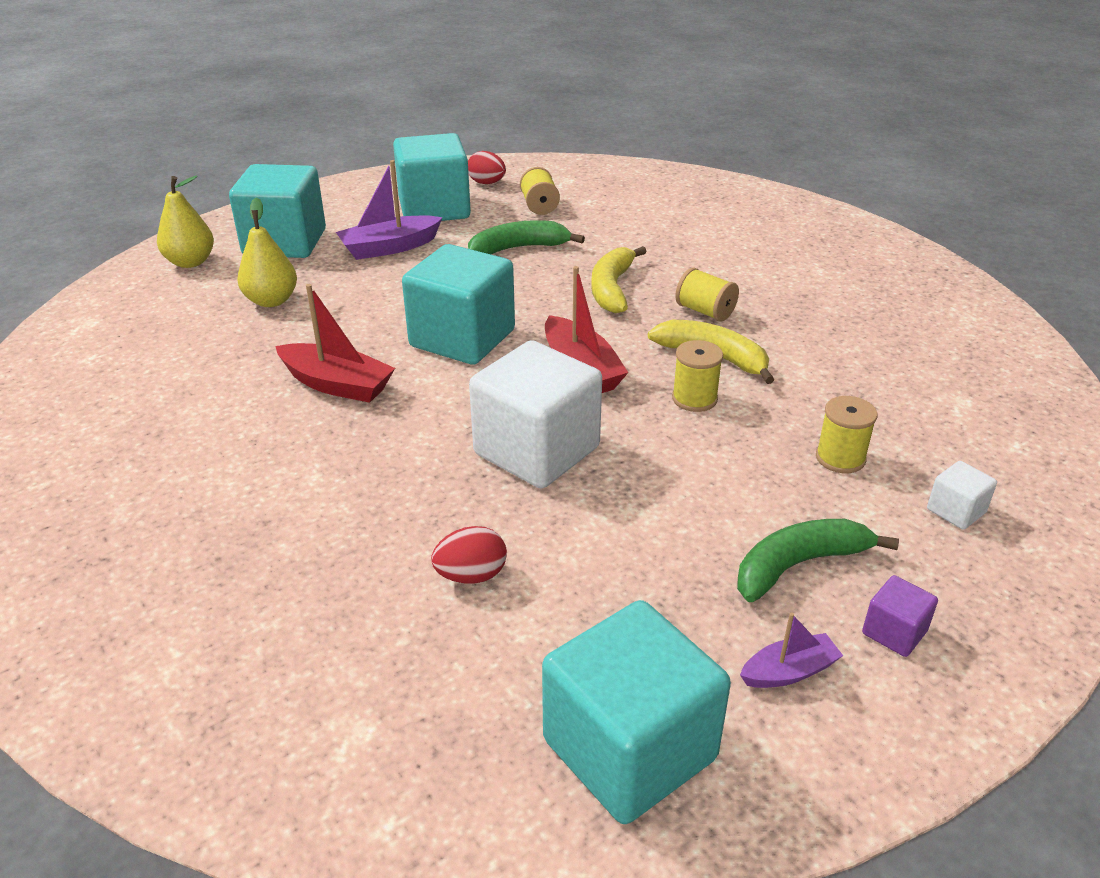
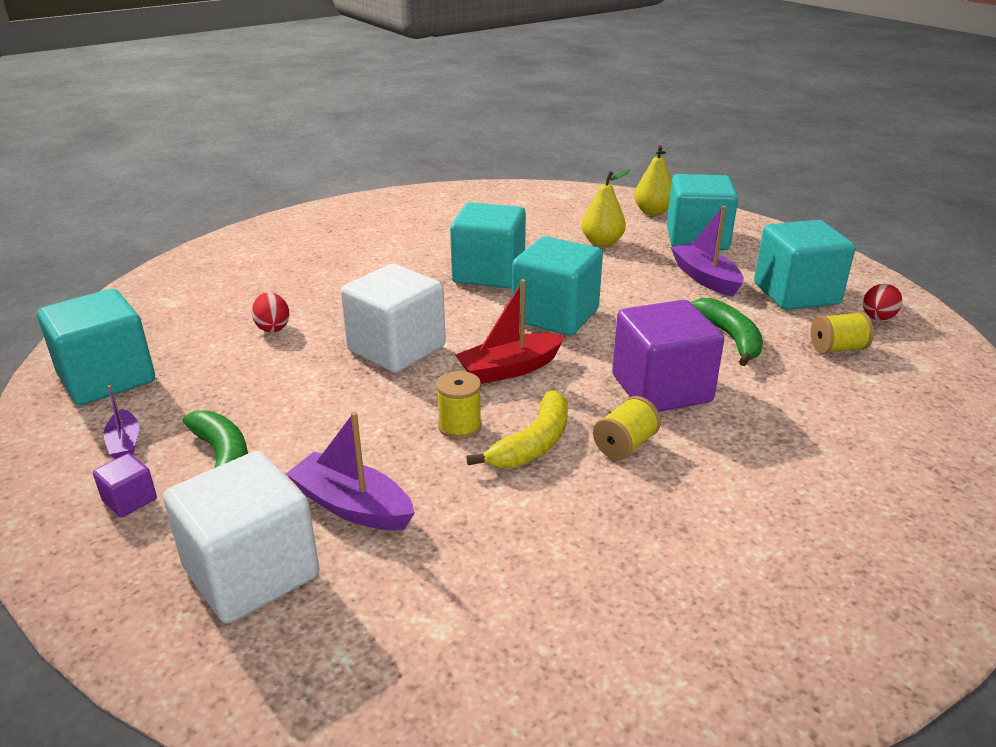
camera: 90 degrees right, 5 degrees down
red boat [275,284,395,403] -> turquoise cube [450,202,526,288]
yellow banana [591,246,647,313] -> purple cube [612,300,724,412]
yellow spool [816,396,877,473] -> purple boat [286,412,415,531]
white cube [927,461,997,530] -> white cube [163,451,319,624], size x2.33

